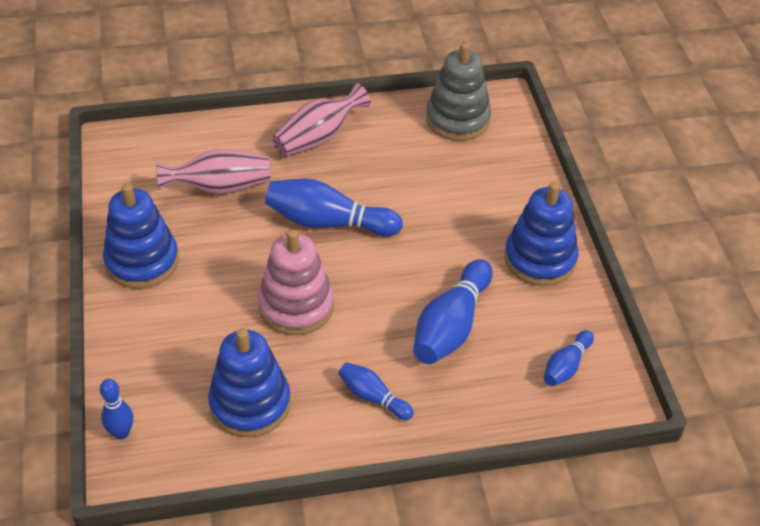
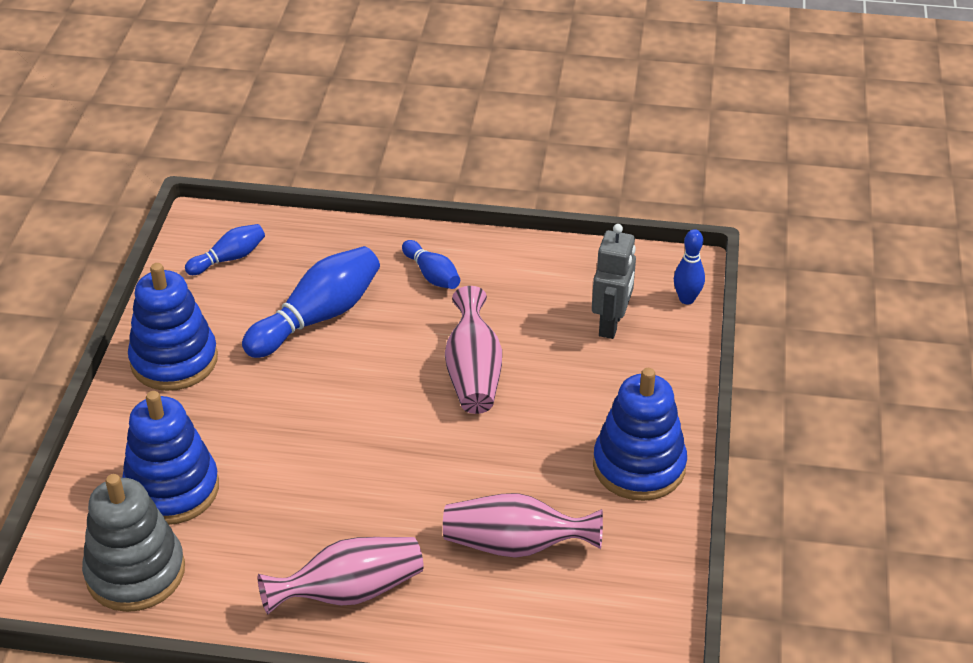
camera: 160 degrees left, 5 degrees down
blue stacking toy [208,328,291,437] -> blue stacking toy moved to [122,391,219,525]
pink stacking toy [258,229,334,336] -> pink vase [445,286,502,414]
blue bowling pin [265,179,403,236] -> none
none -> grey robot [592,224,636,339]

